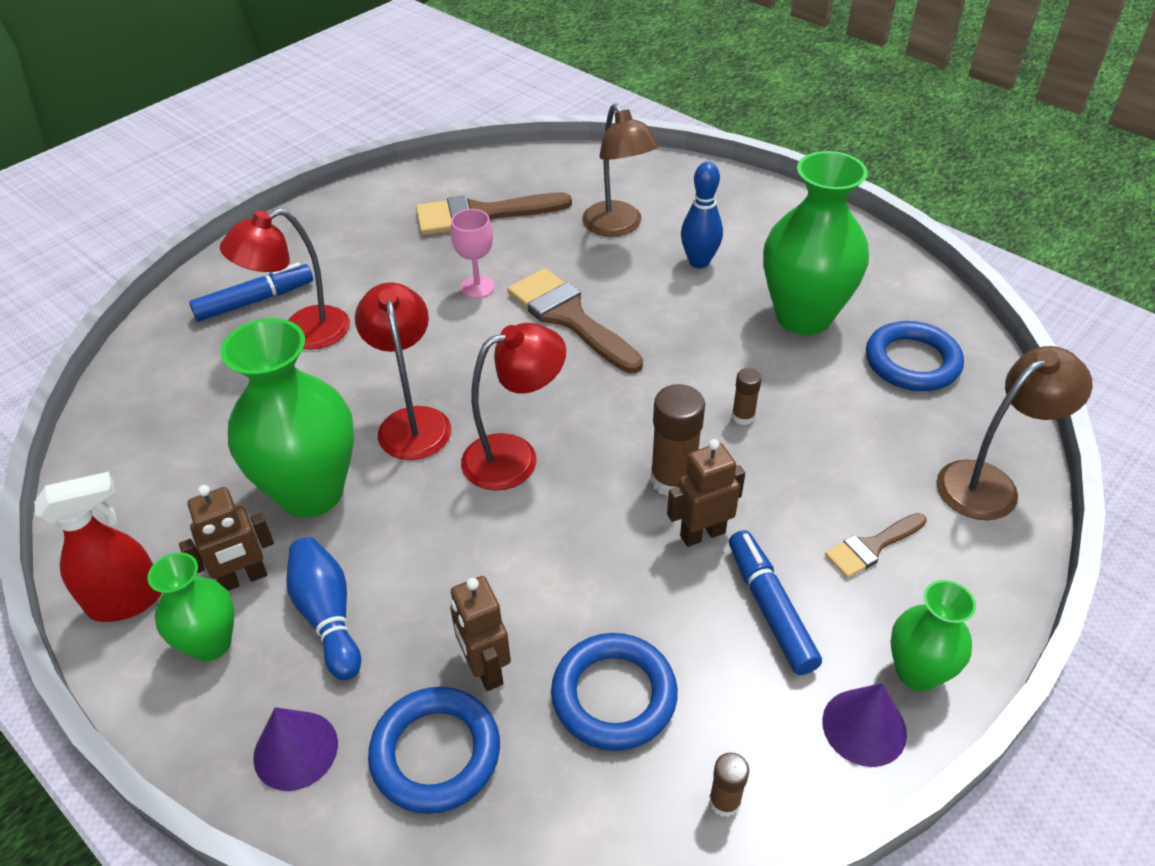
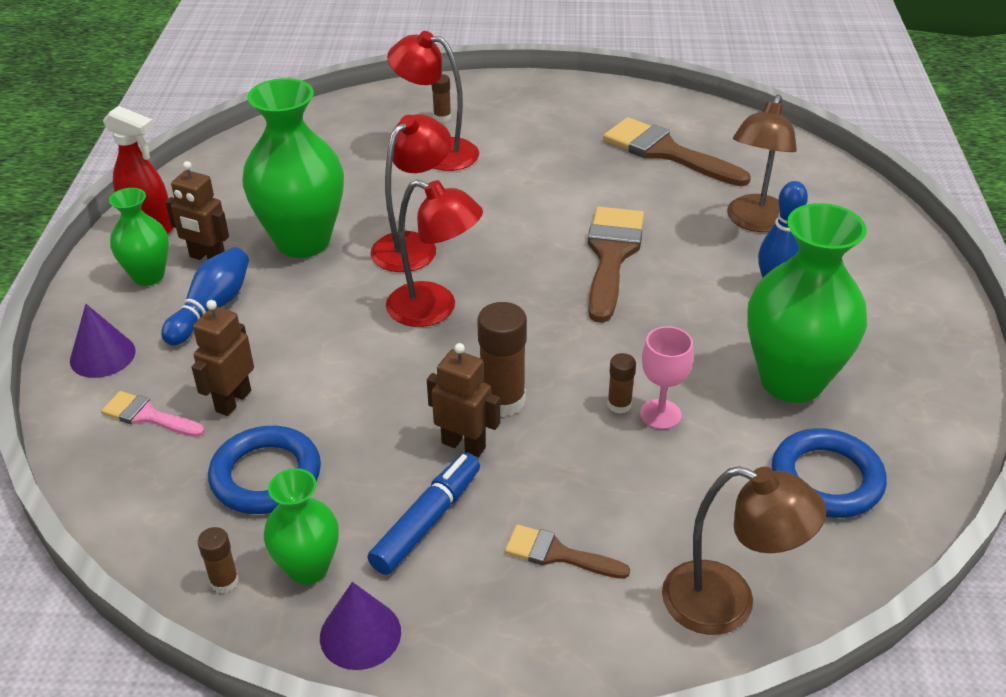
camera: 50 degrees right, 5 degrees down
blue marker [189,263,313,321] -> brown glue stick [432,74,451,122]
blue ring [368,687,500,814] -> pink brush [101,391,205,437]
pink goblet [451,209,495,298] -> pink goblet moved to [640,326,694,430]
green vase [890,580,976,691] -> green vase moved to [264,468,339,585]

